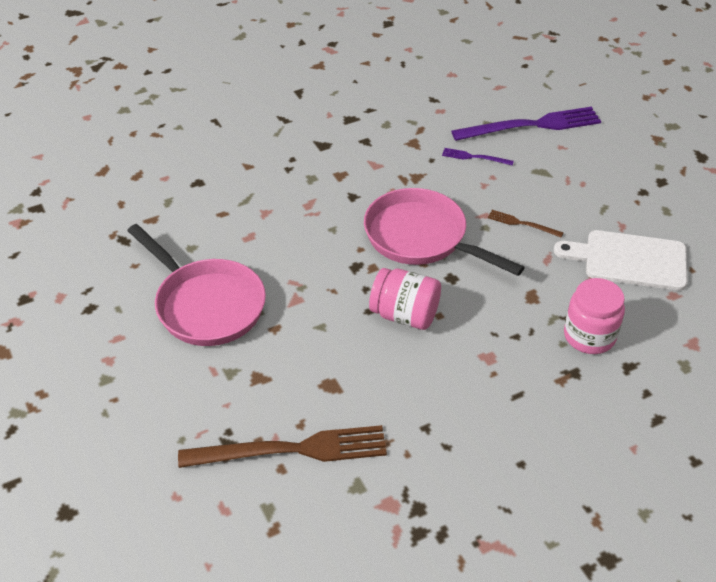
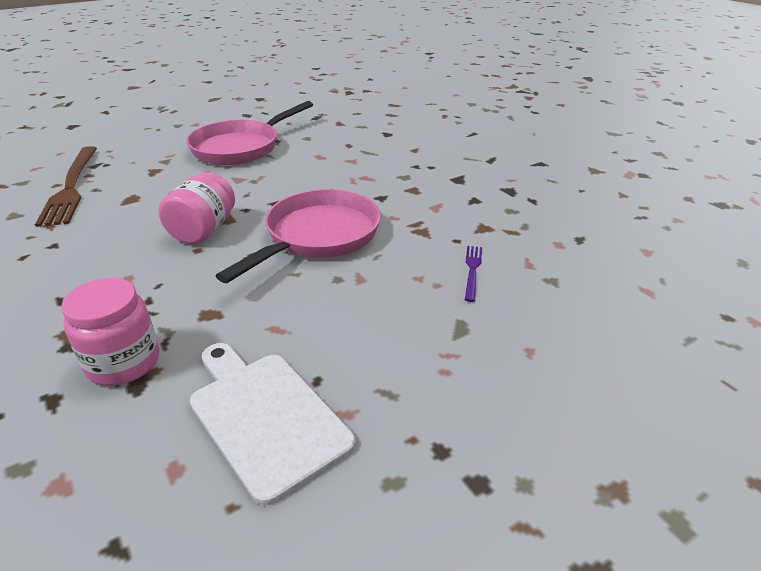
camera: 85 degrees right, 10 degrees down
purple fork [451,107,601,141] -> none
brown fork [488,210,564,237] -> none
white cutting board [554,230,687,291] -> white cutting board turned 45 degrees counterclockwise [190,343,356,505]

